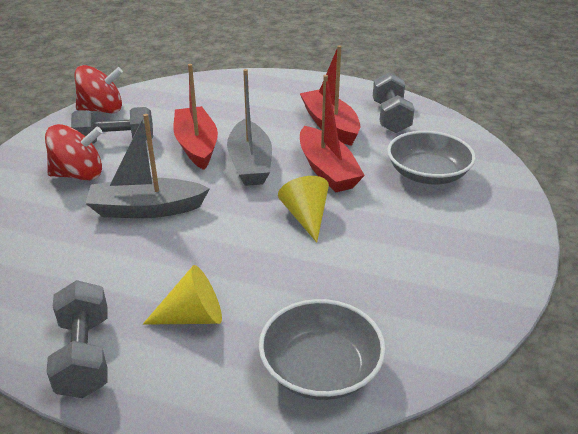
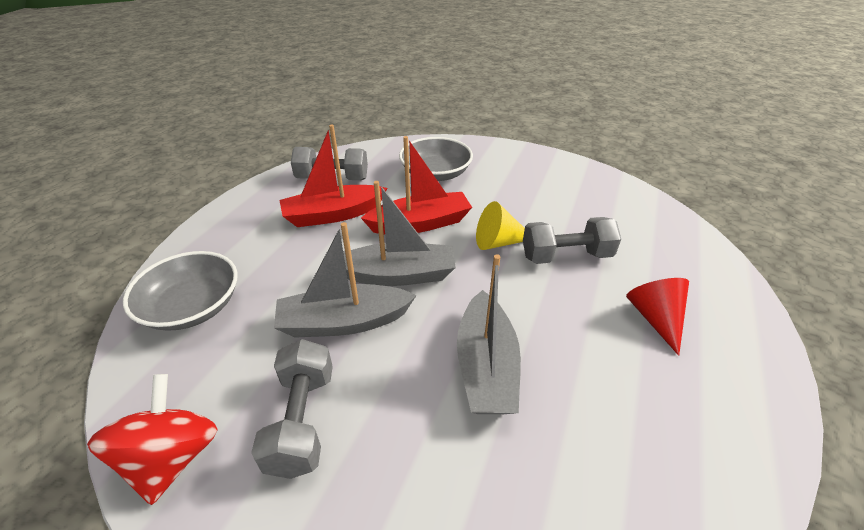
camera: 85 degrees left, 5 degrees up
red spinning top [45,124,103,180] -> none
grey dumbbell [46,280,108,398] -> grey dumbbell moved to [523,217,621,264]
yellow cone [143,265,222,325] -> red cone [626,278,689,356]
red boat [173,64,218,170] -> grey boat [274,222,417,338]
grey bowl [259,299,386,400] -> grey bowl moved to [123,251,238,330]

